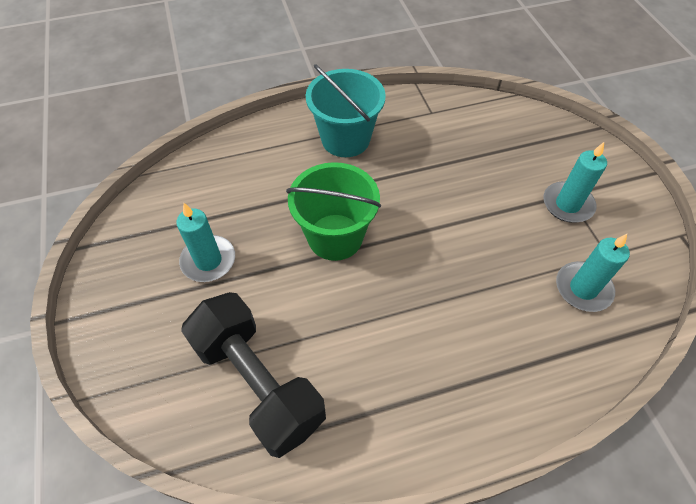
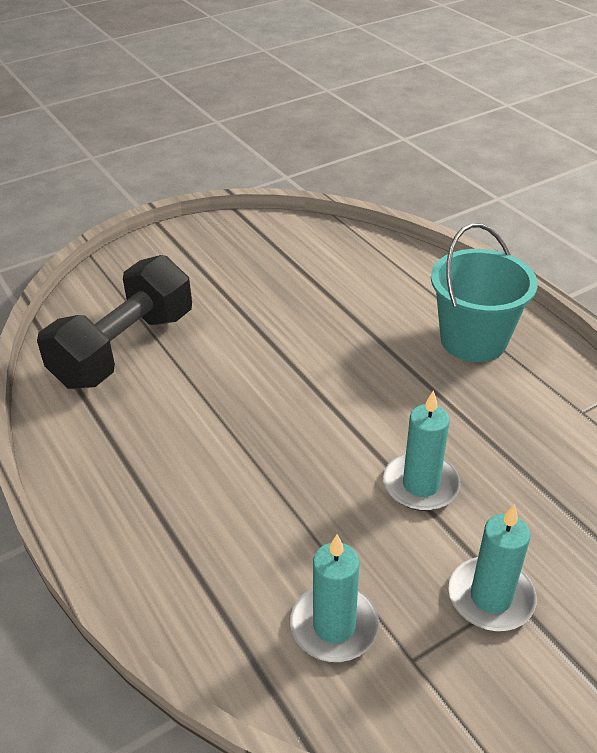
camera: 75 degrees right, 15 degrees down
turquoise candle [176,203,235,282] -> turquoise candle moved to [383,390,461,511]
green bucket [286,162,381,261] -> none

